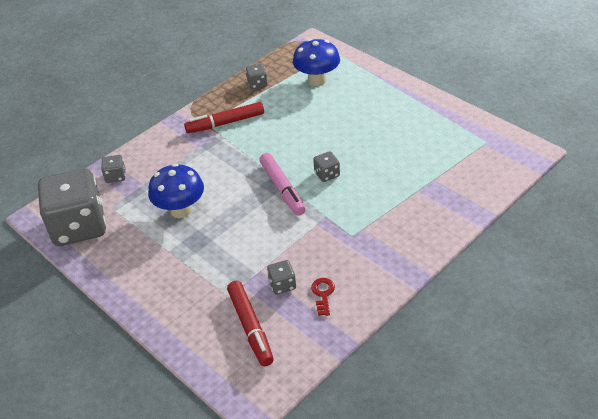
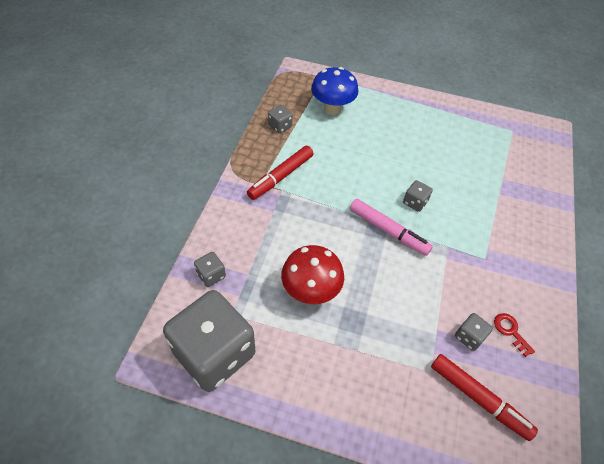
camera: 35 degrees left, 10 degrees up
blue mushroom [148,163,204,218] -> red mushroom [281,245,344,304]

